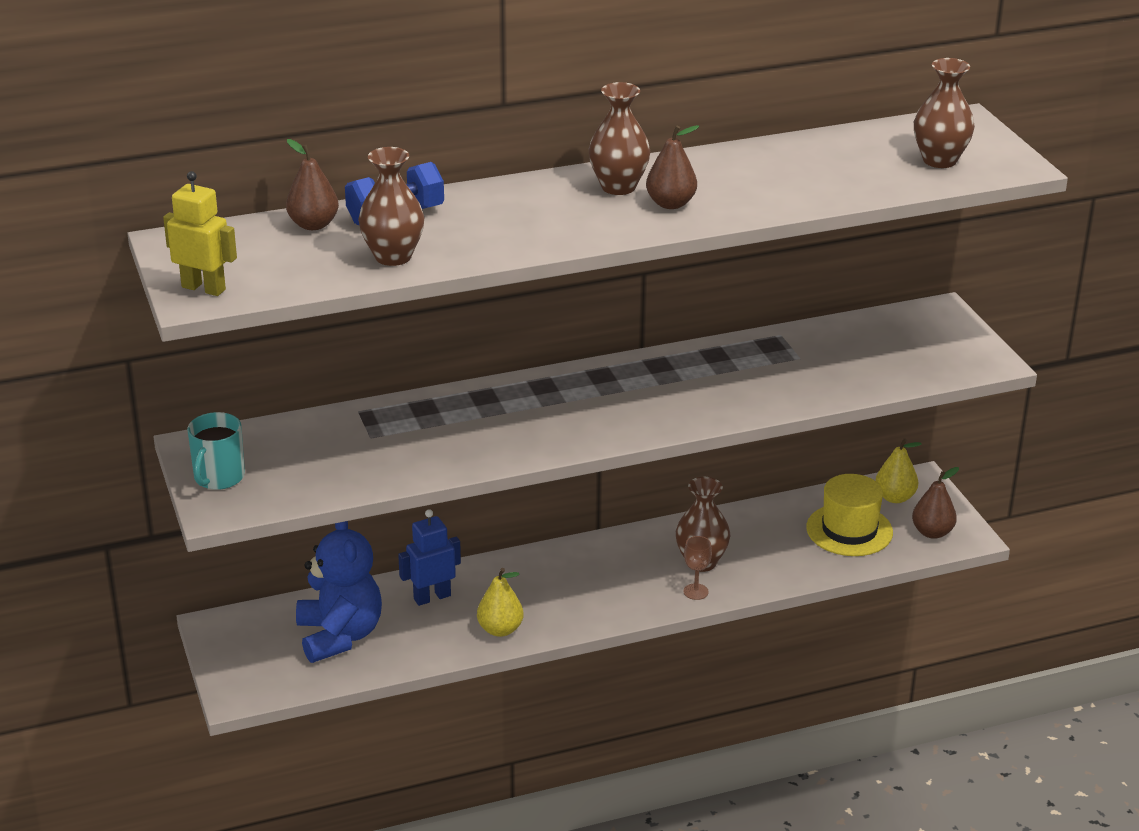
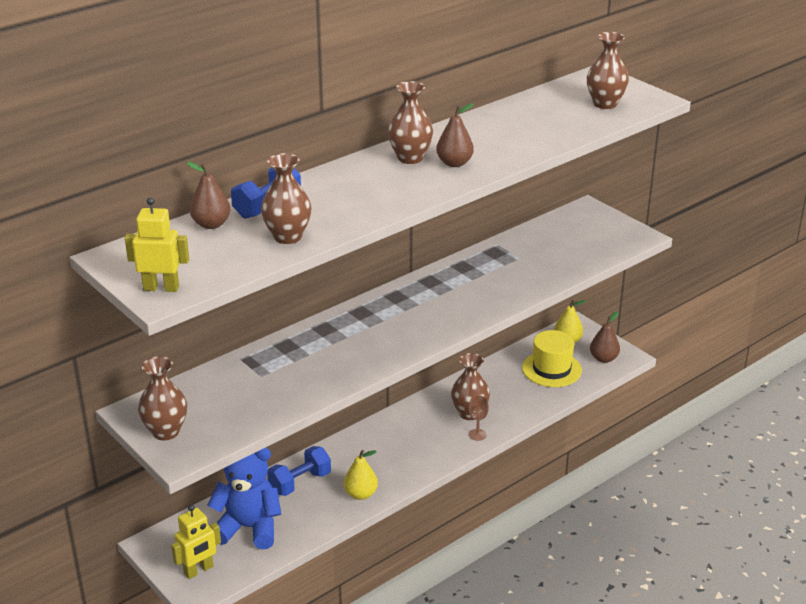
camera: 20 degrees left, 0 degrees up
turquoise mug [187,412,245,490] -> brown vase [138,356,187,440]
blue teddy bear [296,521,382,663] -> blue teddy bear turned 45 degrees counterclockwise [207,447,281,549]
blue robot [398,509,461,606] -> blue dumbbell [267,446,331,496]
none -> yellow robot [171,505,221,579]

